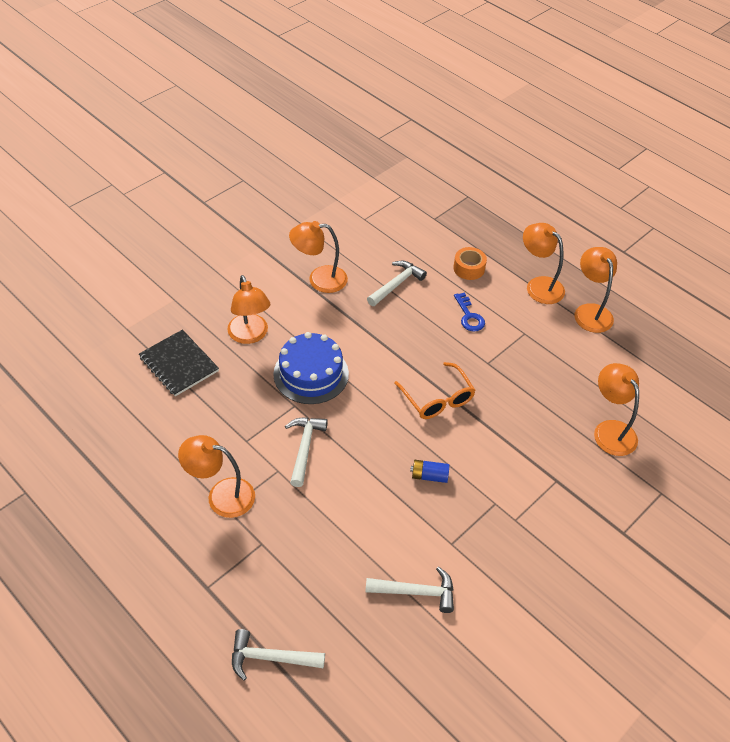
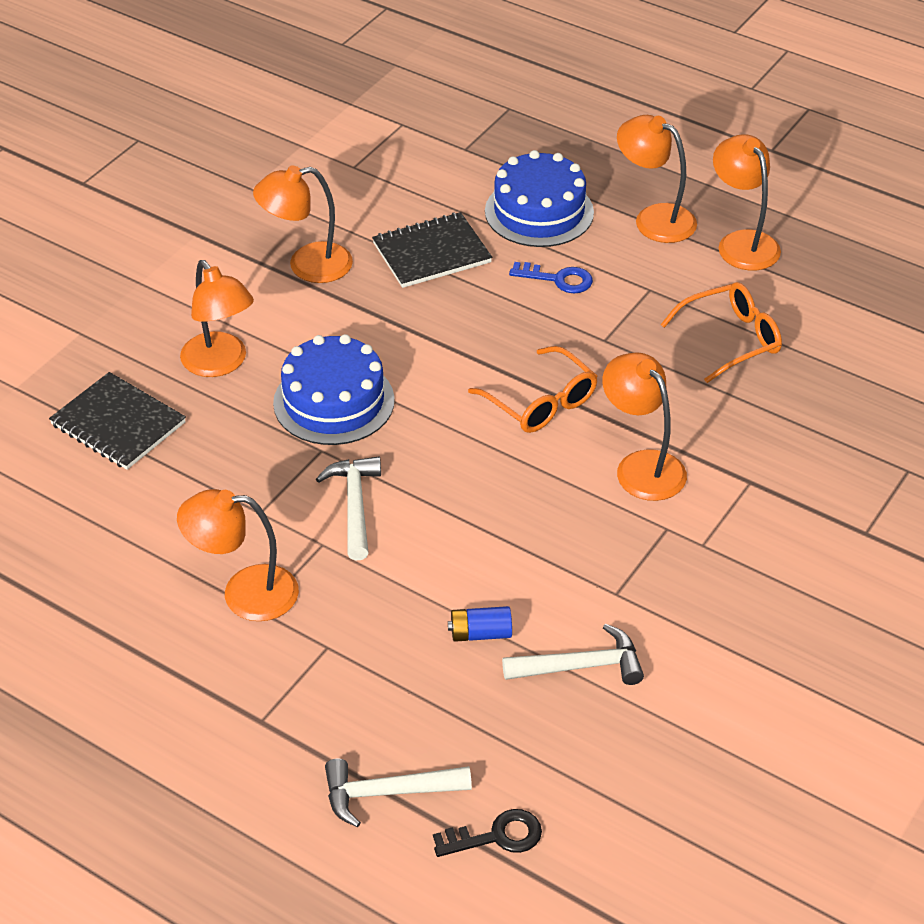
camera: 10 degrees left, 5 degrees down
white hammer [367,261,427,306] -> black notebook [372,212,492,288]
blue battery [410,460,449,483] -> blue battery moved to [448,606,512,642]
orange tape [453,247,487,280] -> blue cake [485,150,594,247]
blue key [454,292,485,332] -> blue key turned 45 degrees counterclockwise [509,262,593,293]
orange lamp [594,363,639,456] -> orange lamp moved to [602,352,687,501]
none -> black key [433,809,542,857]
none -> orange glasses [661,282,782,383]

